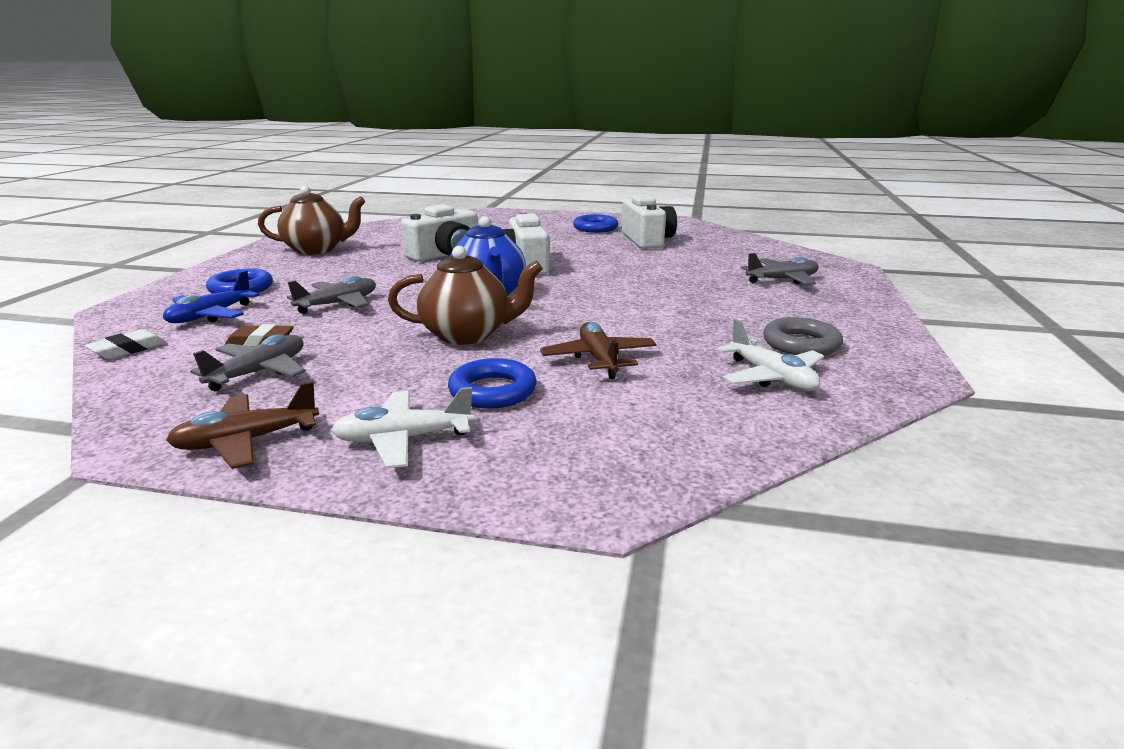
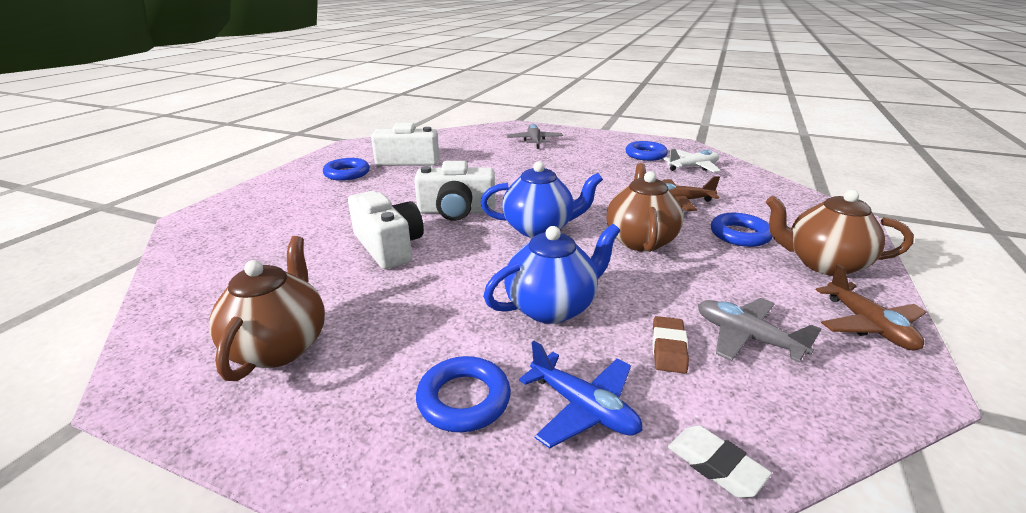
camera: 80 degrees left, 5 degrees up
grey plane [287,276,376,314] -> blue teapot [483,224,621,324]
white plane [331,387,474,468] -> brown teapot [766,190,914,276]
grey ring [763,317,843,356] -> blue ring [626,141,668,161]

